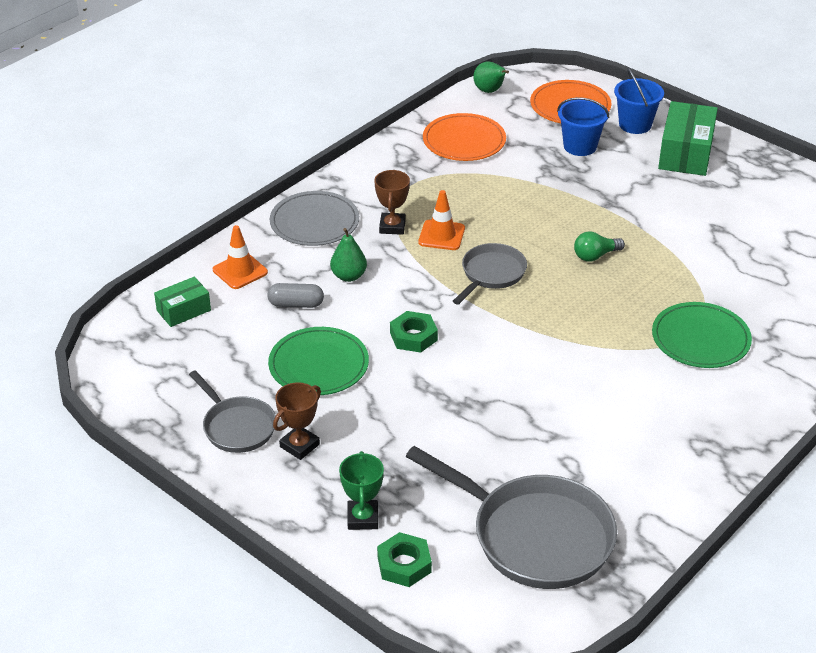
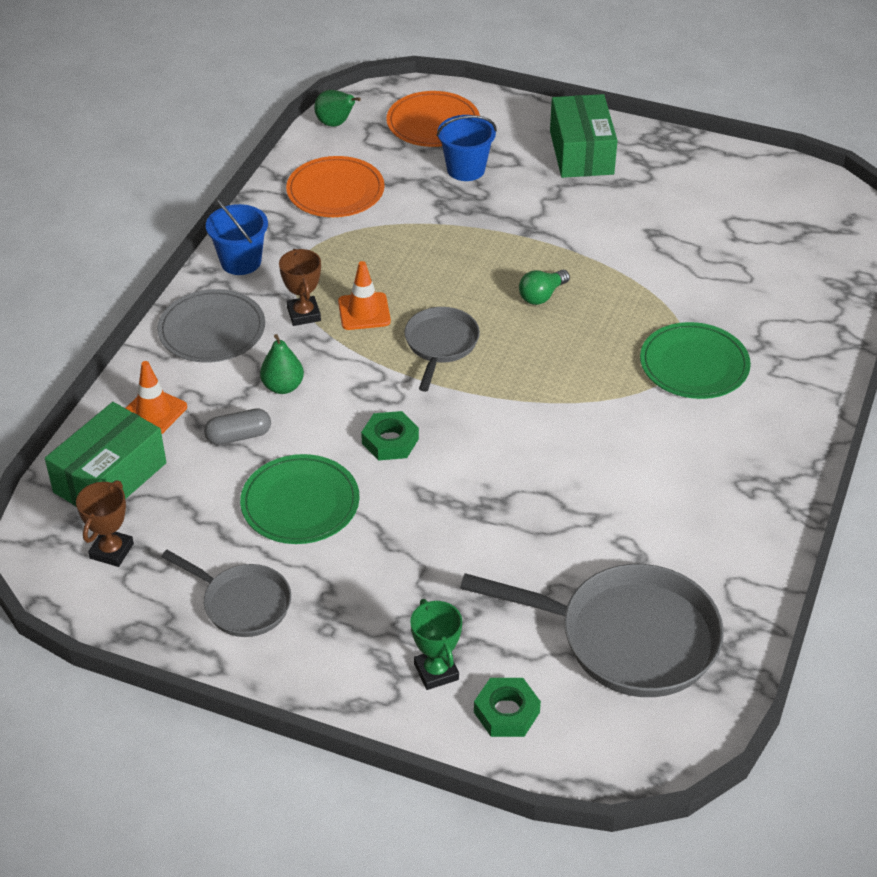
camera: 20 degrees left, 5 degrees up
green box [154,277,211,327] -> green box [45,402,166,507], size x1.74
brown trophy [273,382,321,460] -> brown trophy moved to [76,480,134,567]
blue bucket [614,68,664,134] -> blue bucket moved to [206,198,268,275]

